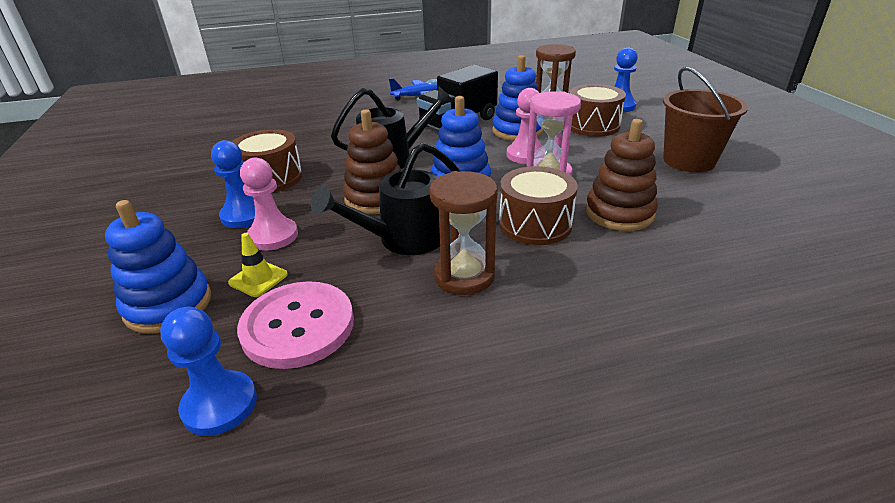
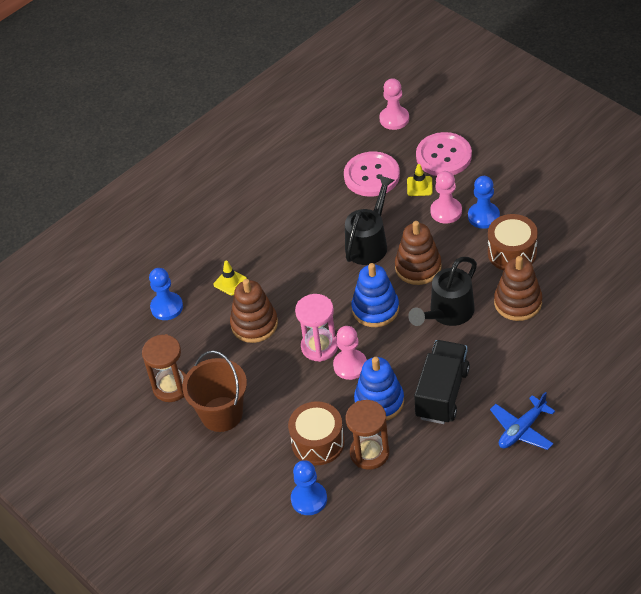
camera: 155 degrees right, 15 degrees up
blue stacking toy [105,200,211,334] -> pink button [416,132,472,176]
blue pawn [160,307,257,436] -> blue pawn moved to [149,268,183,320]
brown hourglass [429,171,498,295] -> brown hourglass moved to [142,334,186,402]
brown drum [499,166,578,245] -> none
none -> yellow traffic cone [213,261,247,295]
none -> pink pawn [380,78,409,130]
none -> brown stacking toy [494,256,542,321]

